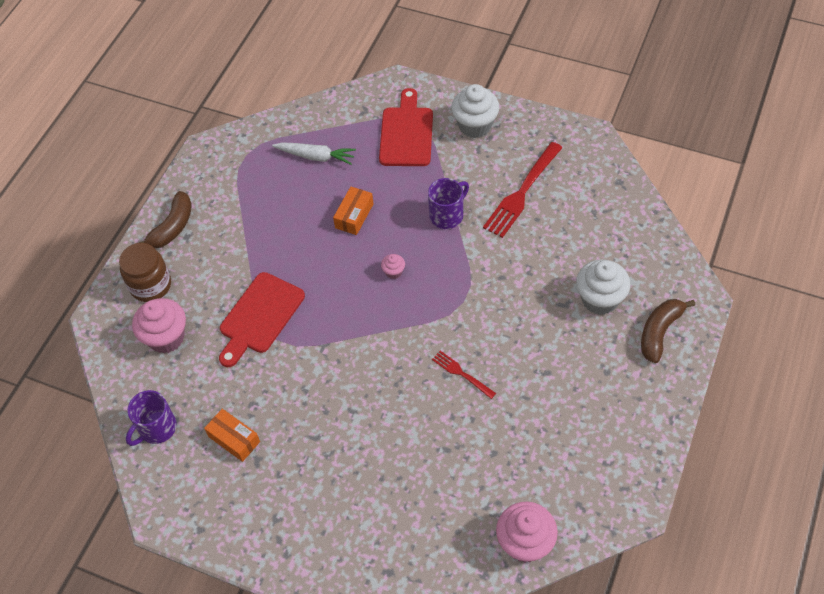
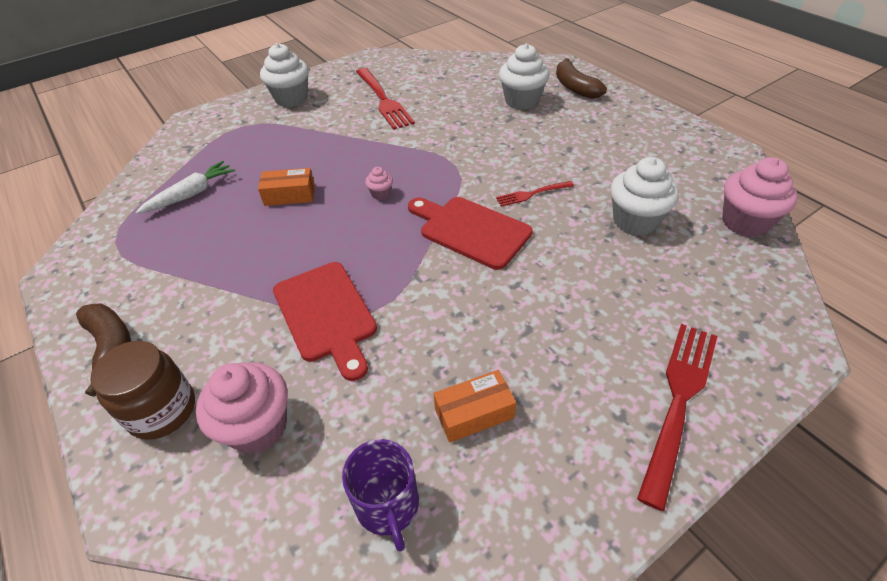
camera: 60 degrees left, 10 degrees down
orange box [333,187,374,235] -> orange box turned 60 degrees counterclockwise [258,168,315,206]
red cutting board [379,88,433,166] -> red cutting board moved to [408,197,533,270]
purple mug [428,178,469,229] -> none
none -> white cupcake [610,157,679,236]
none -> red fork [637,324,717,511]

